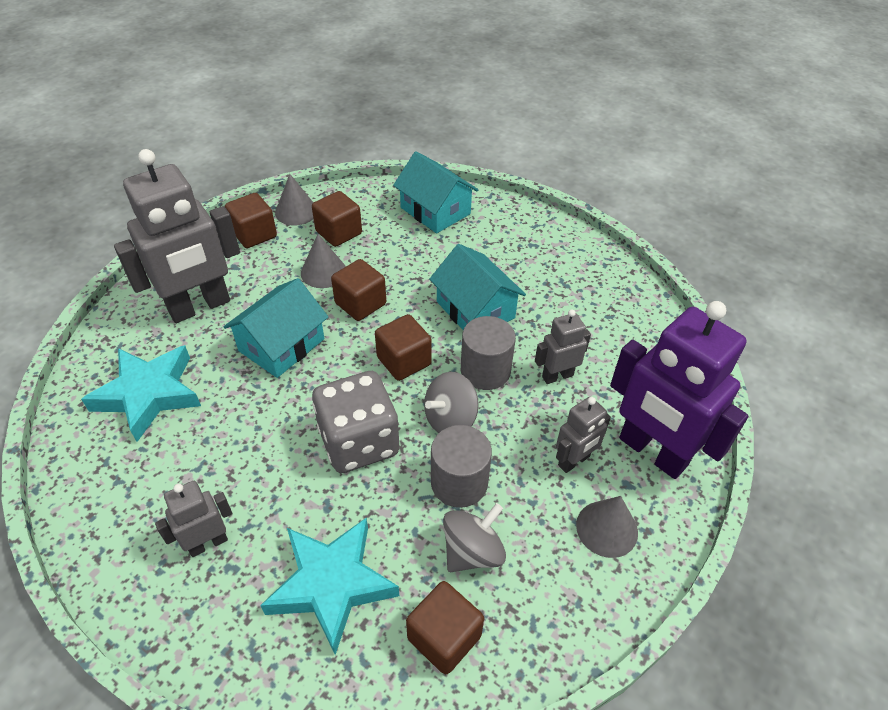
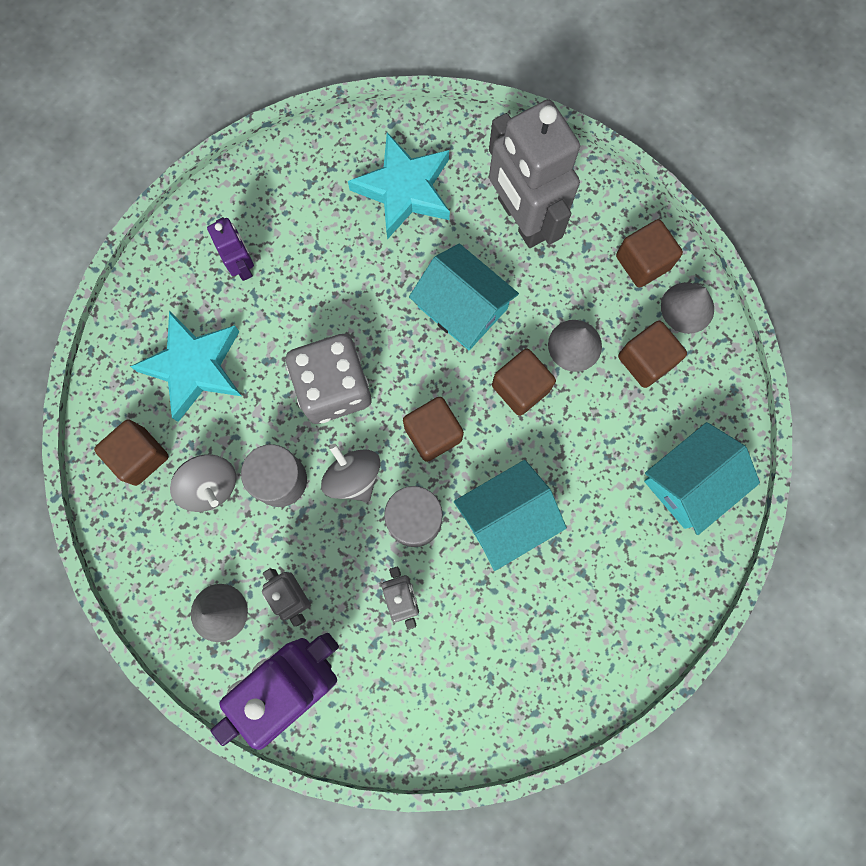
camera: 95 degrees right, 30 degrees up
grey robot [155,481,232,557] -> purple robot [207,217,254,281]

